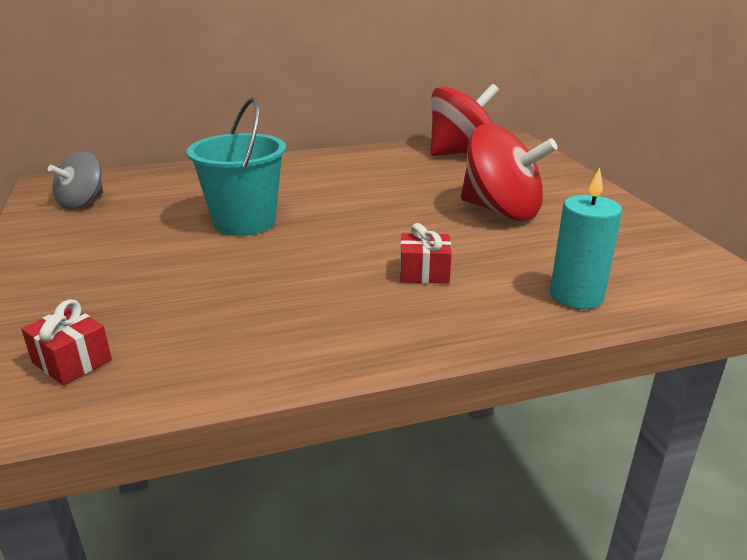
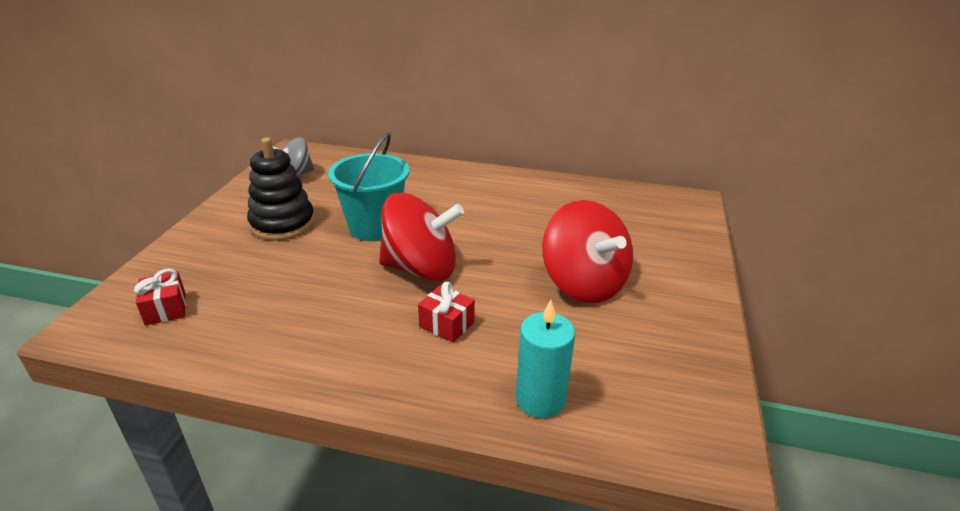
camera: 30 degrees right, 5 degrees up
red spinning top [430,84,499,156] -> red spinning top moved to [379,193,464,281]
none -> black stacking toy [247,138,315,241]

